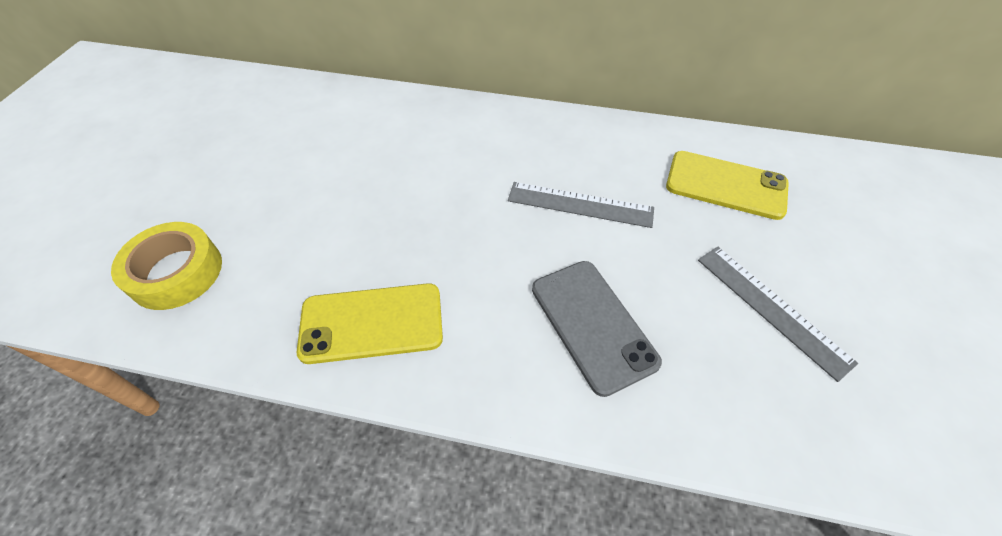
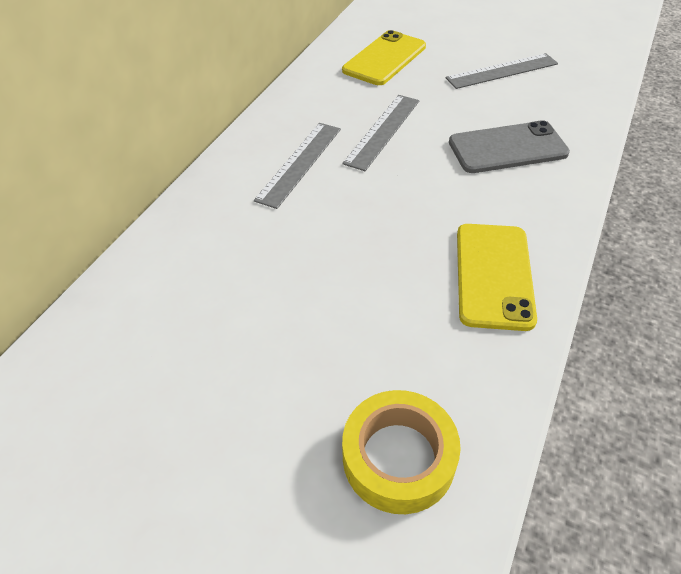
camera: 75 degrees left, 5 degrees down
none -> grey ruler [254,123,341,209]

